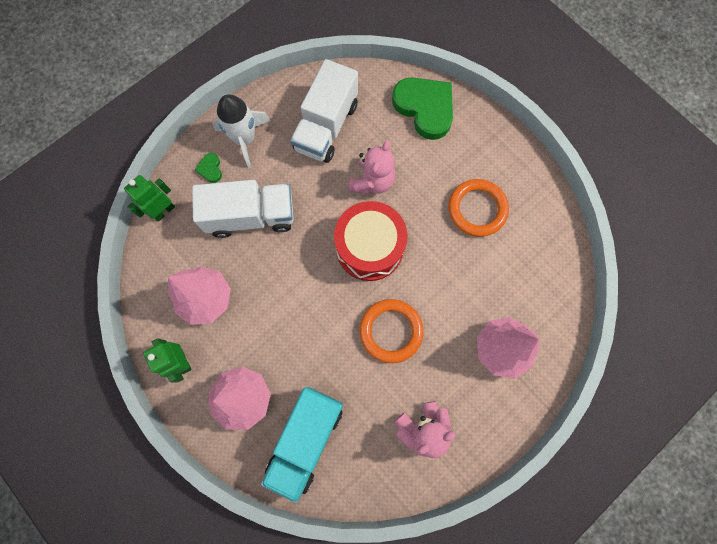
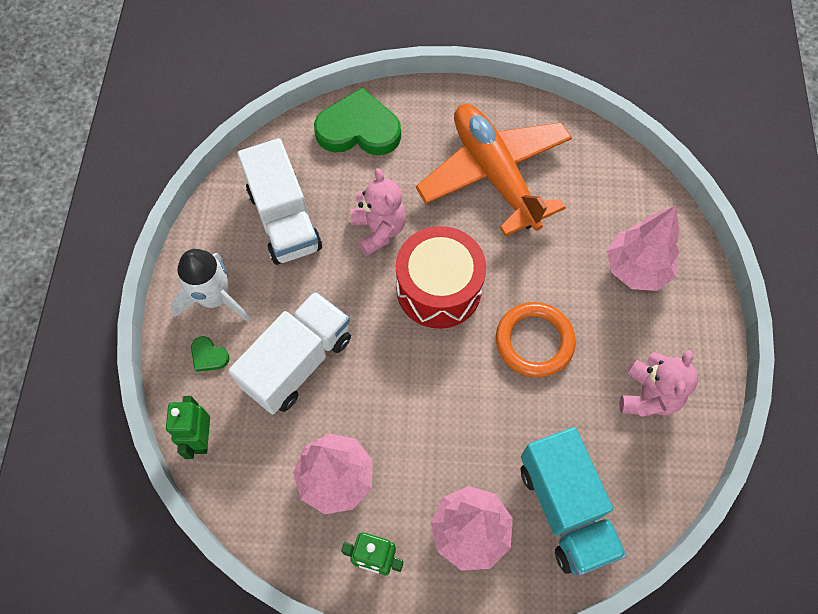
camera: 45 degrees left, 10 degrees down
orange ring [448,179,509,237] -> orange plane [416,104,572,236]

